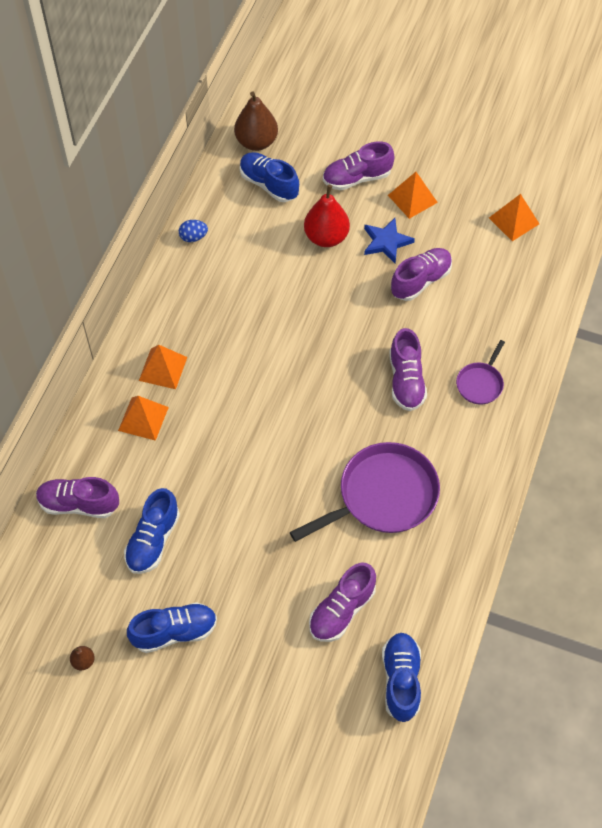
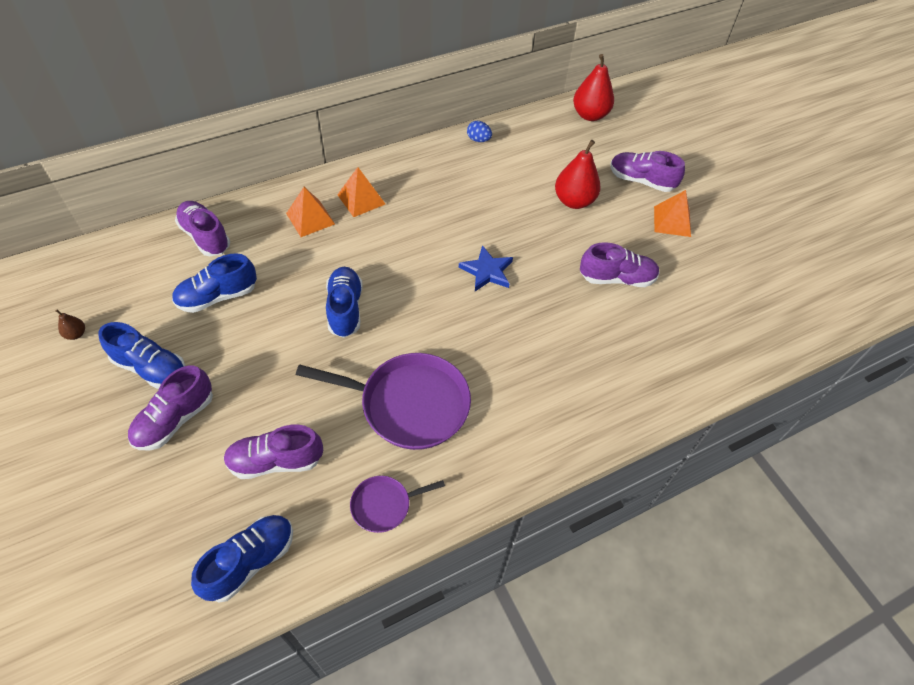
camera: 40 degrees right, 5 degrees down
brown pear [234,91,278,151] -> red pear [573,54,614,121]
blue shoe [240,152,299,202] -> blue shoe moved to [326,267,363,338]
blue star [364,218,415,263] -> blue star moved to [459,245,513,291]
purple shoe [389,328,427,411] -> purple shoe moved to [128,365,213,451]
purple pan [456,340,505,405] -> purple pan moved to [350,476,445,533]
orange pyramid [489,194,539,241] -> none

